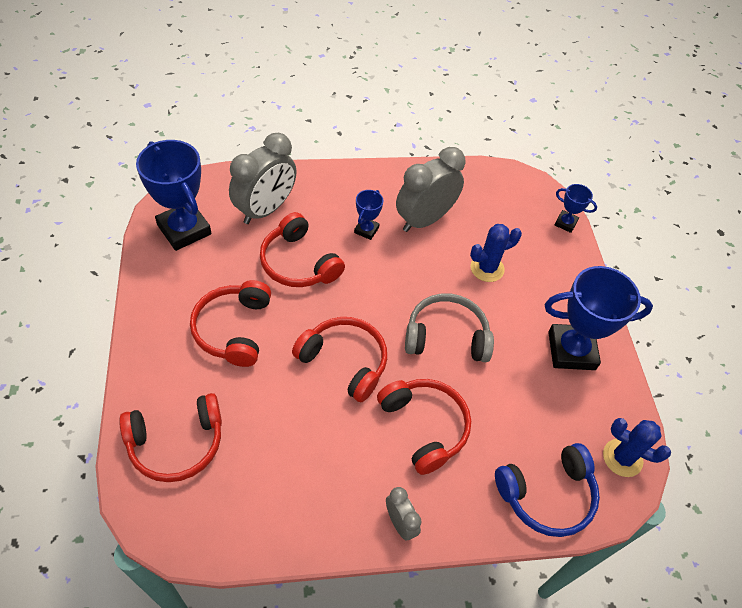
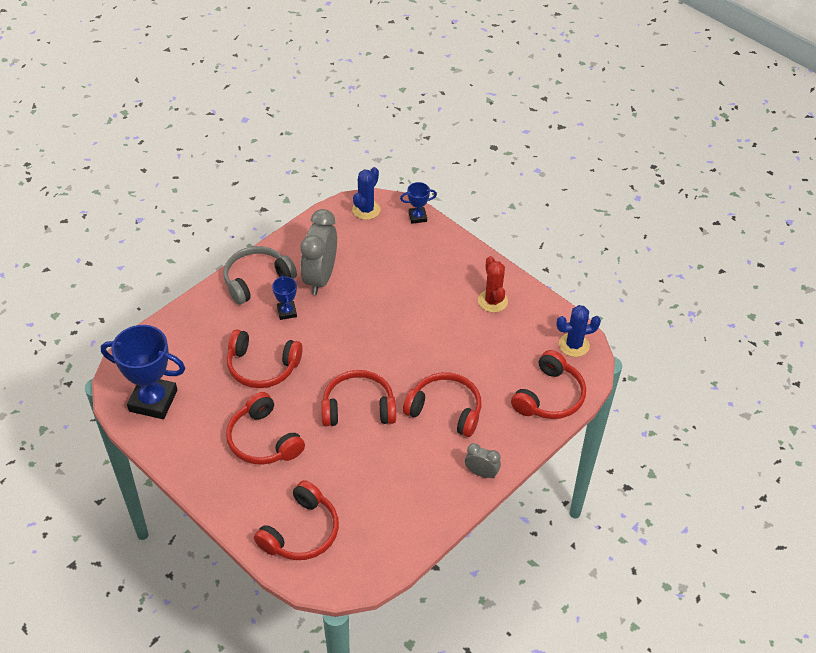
camera: 35 degrees left, 5 degrees down
grey clock [229,133,297,224] -> none
grey headphones [405,293,494,362] -> grey headphones moved to [223,246,297,305]
blue cactus [470,224,522,282] -> blue cactus moved to [352,167,380,220]
blue headphones [495,443,600,537] -> red headphones [511,350,586,419]
blue trophy [545,266,653,370] -> red cactus [478,256,508,312]

